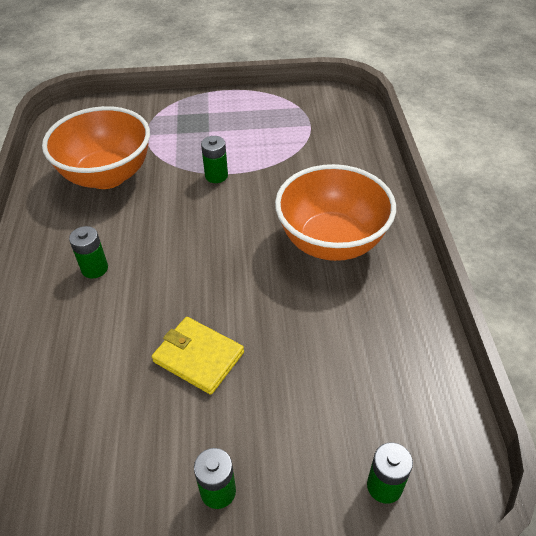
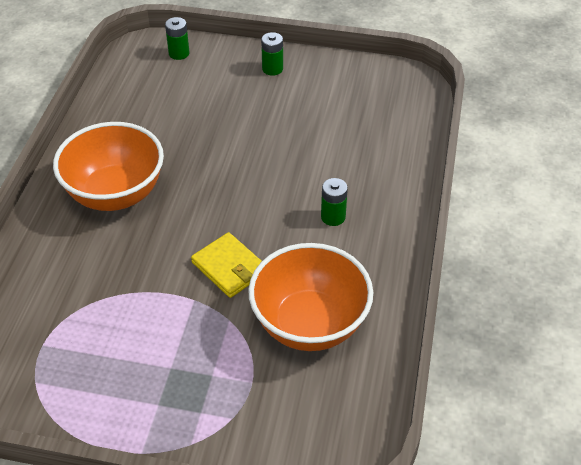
camera: 165 degrees left, 0 degrees up
yellow wallet [152,317,244,395] -> yellow wallet moved to [191,232,262,298]
green battery [201,136,228,183] -> none

